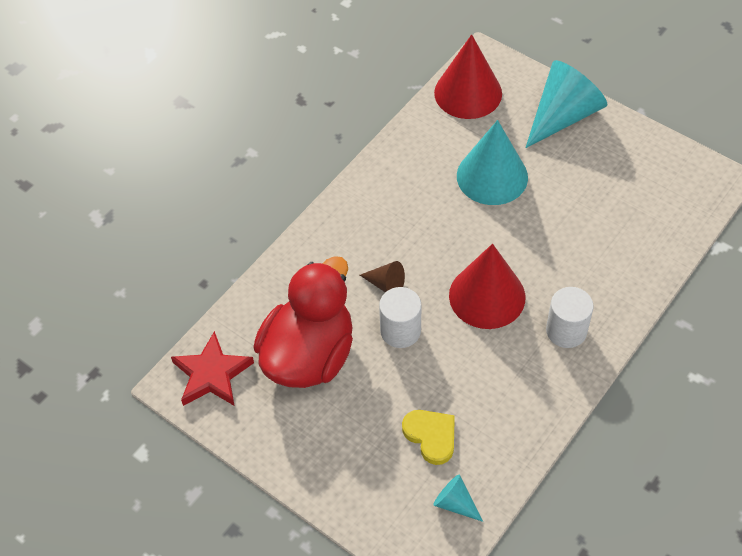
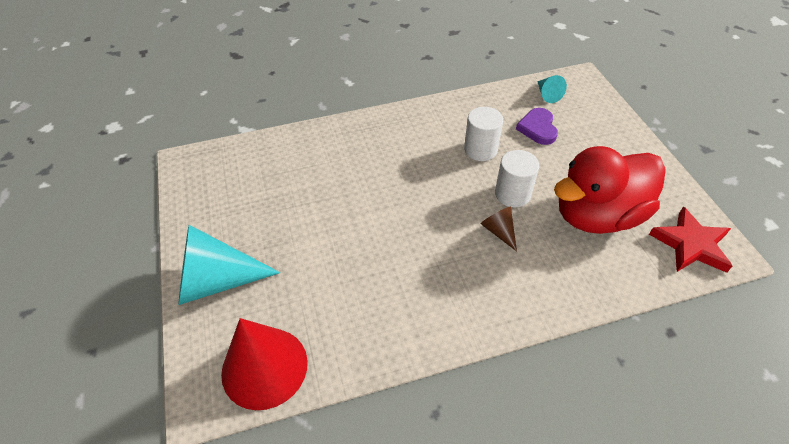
camera: 145 degrees left, 5 degrees down
yellow heart [402,410,455,465] -> purple heart [516,108,558,145]
red cone [449,244,525,329] -> none
turquoise cone [457,120,528,205] -> none
white cylinder [546,287,594,348] -> white cylinder moved to [464,107,503,161]

